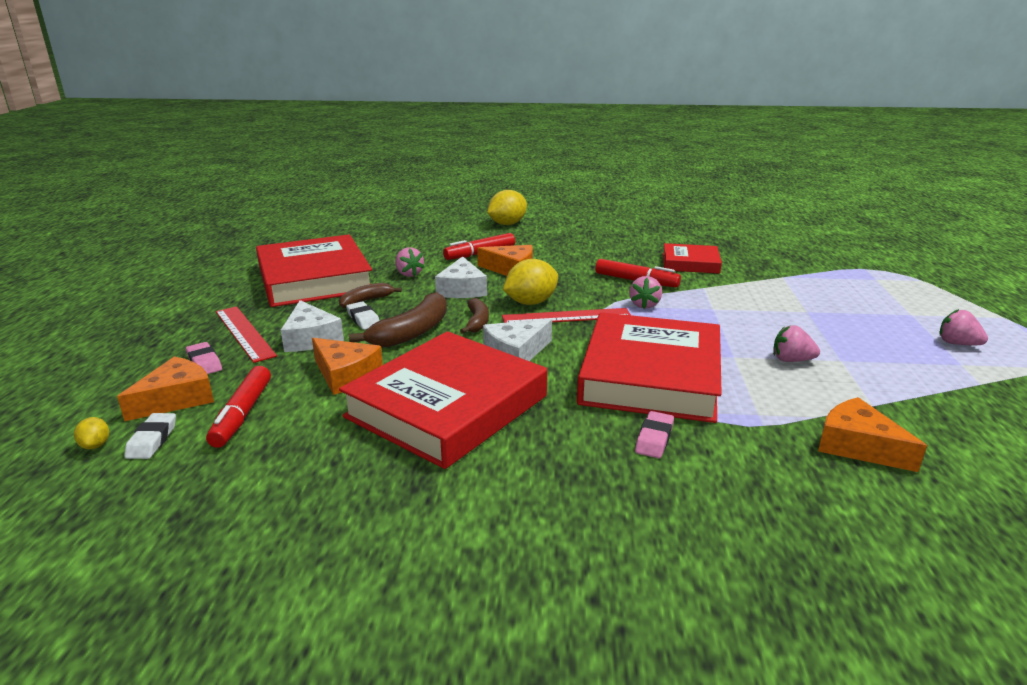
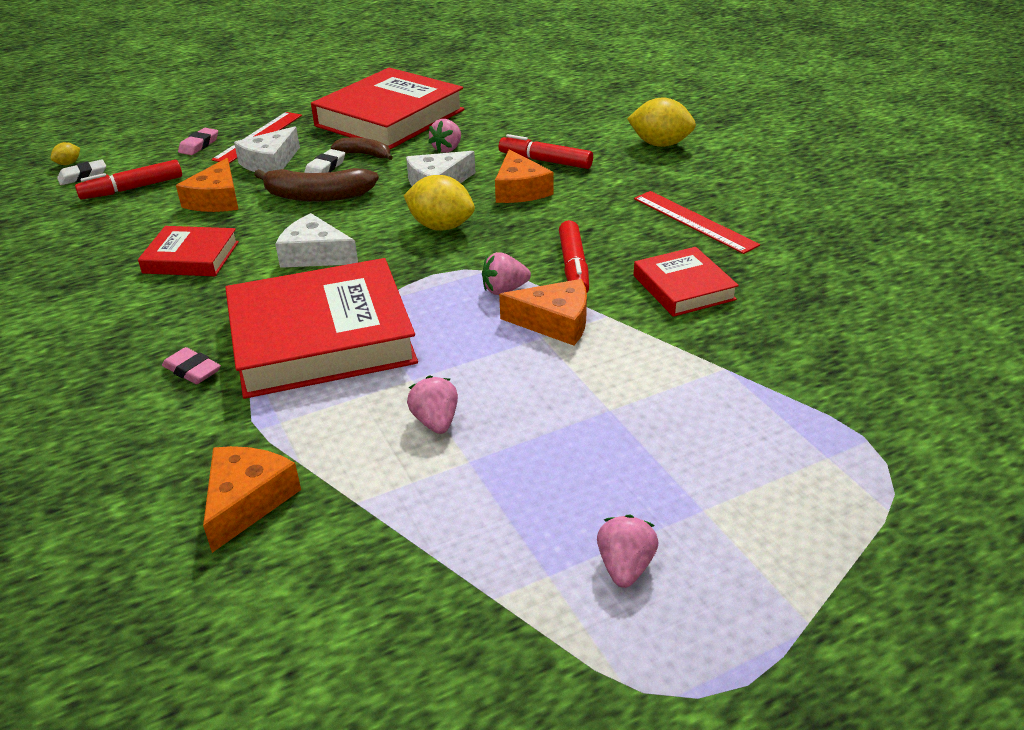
camera: 60 degrees right, 10 degrees up
orange cheese [117,356,214,421] -> orange cheese moved to [499,279,587,346]
red book [339,331,547,469] -> red book [138,226,239,276], size x0.52
brown banana [460,298,489,334] -> none
red ruler [502,308,631,323] -> red ruler moved to [634,191,760,254]
pink eraser [635,411,674,458] -> pink eraser turned 45 degrees clockwise [162,347,221,384]

